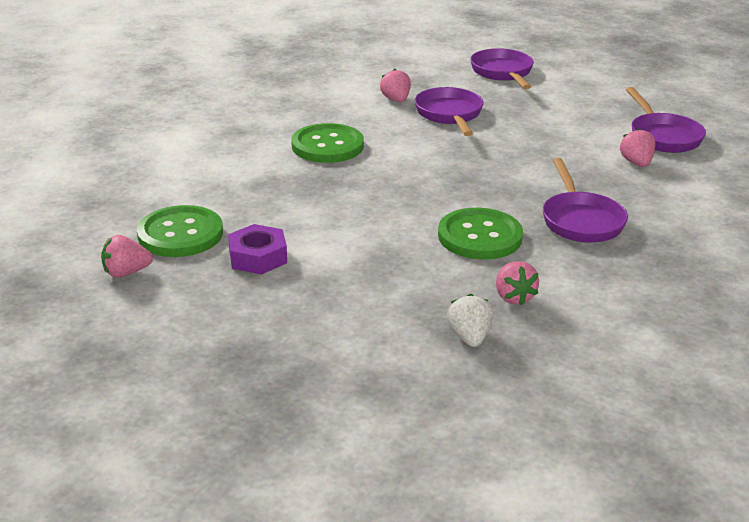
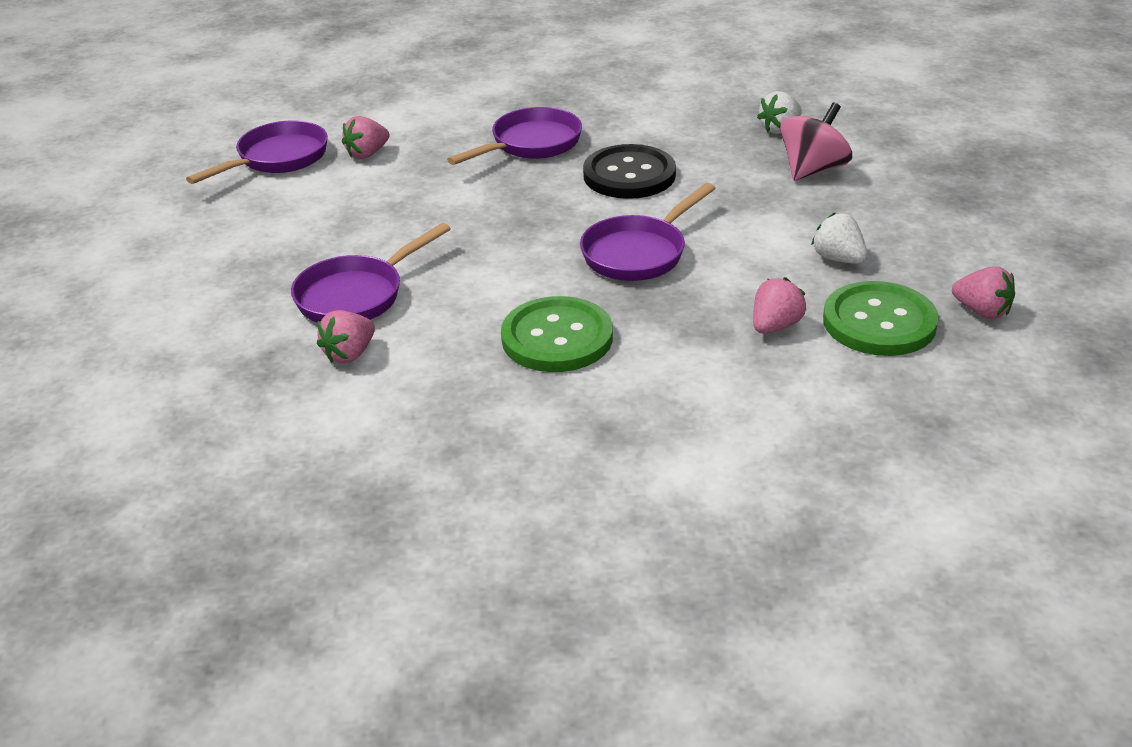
camera: 125 degrees left, 5 degrees up
purple nut [228,224,287,275] -> white strawberry [812,213,867,264]
green button [438,208,523,260] -> black button [583,144,676,199]
purple pan [470,48,534,89] -> purple pan moved to [580,183,716,281]
pink strawberry [496,261,539,306] -> pink strawberry moved to [753,277,806,334]
none -> pink spinning top [780,102,852,181]

